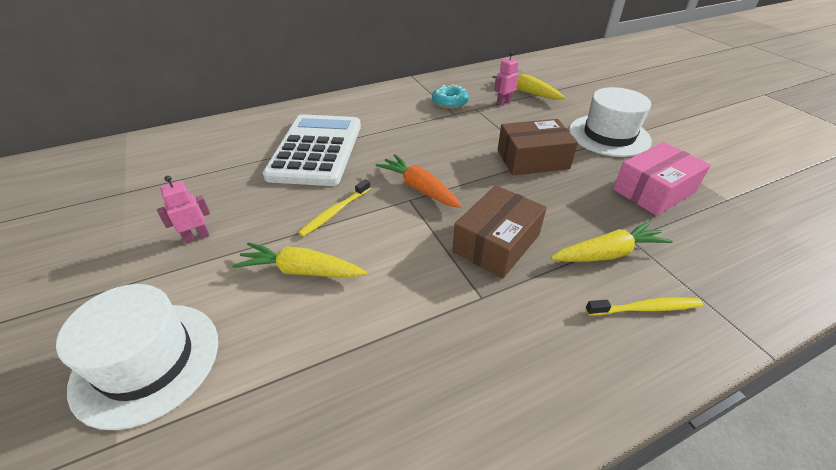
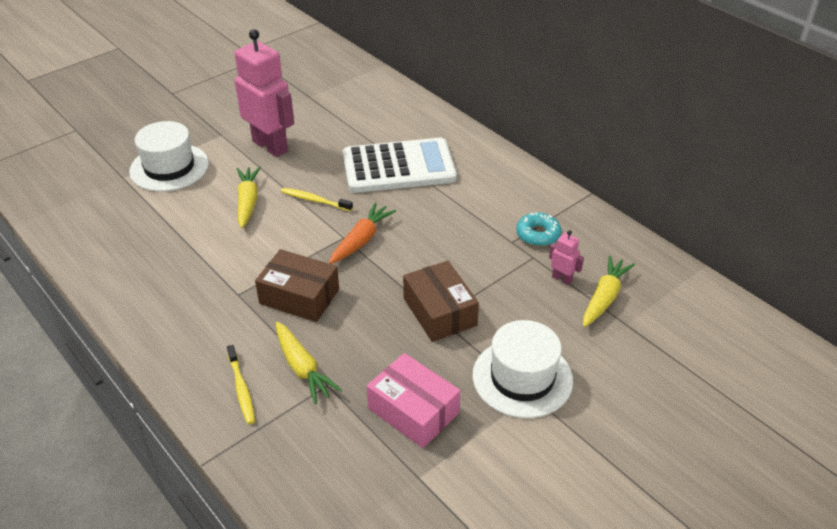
camera: 75 degrees right, 0 degrees up
pink robot [157,176,210,244] -> pink robot [235,29,294,157], size x2.36

